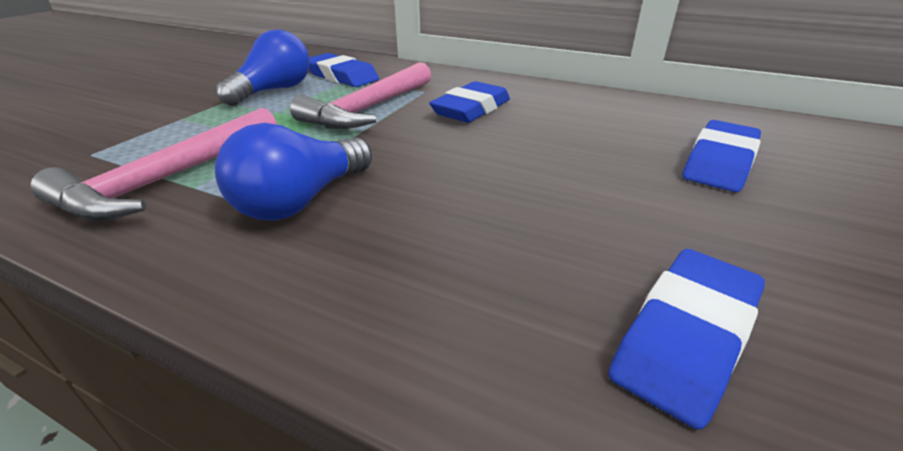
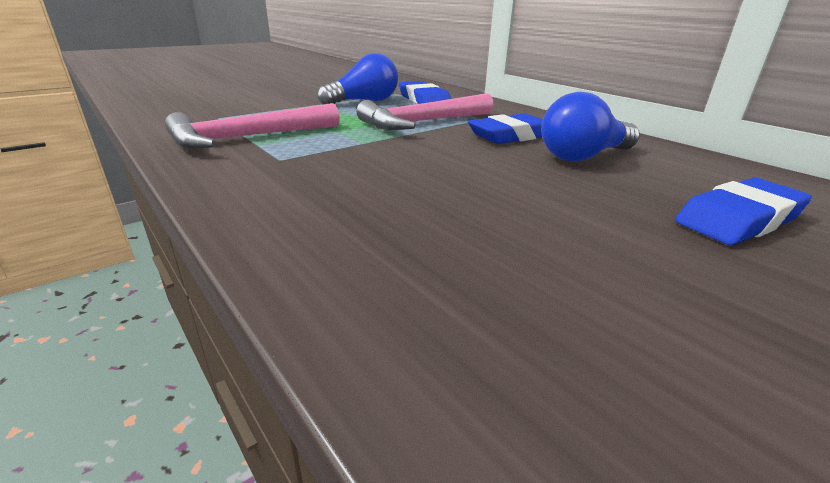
camera: 25 degrees right, 5 degrees down
blue light bulb [215,123,372,221] -> blue light bulb moved to [541,92,640,162]
blue eraser [608,249,765,430] -> none

